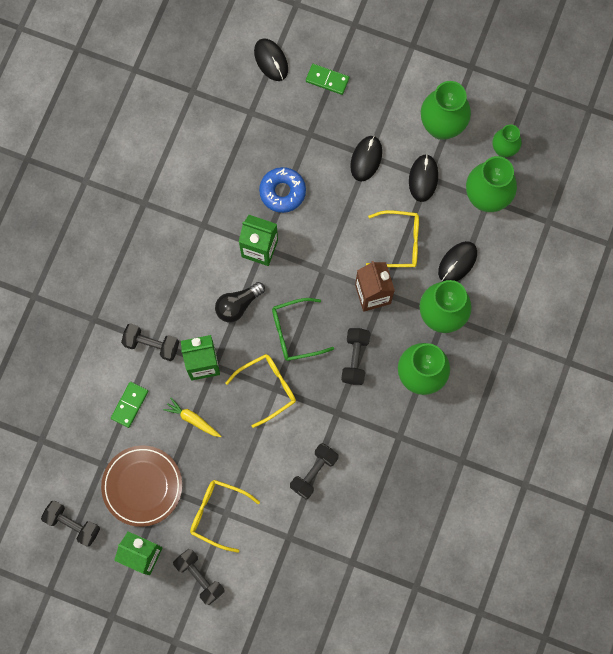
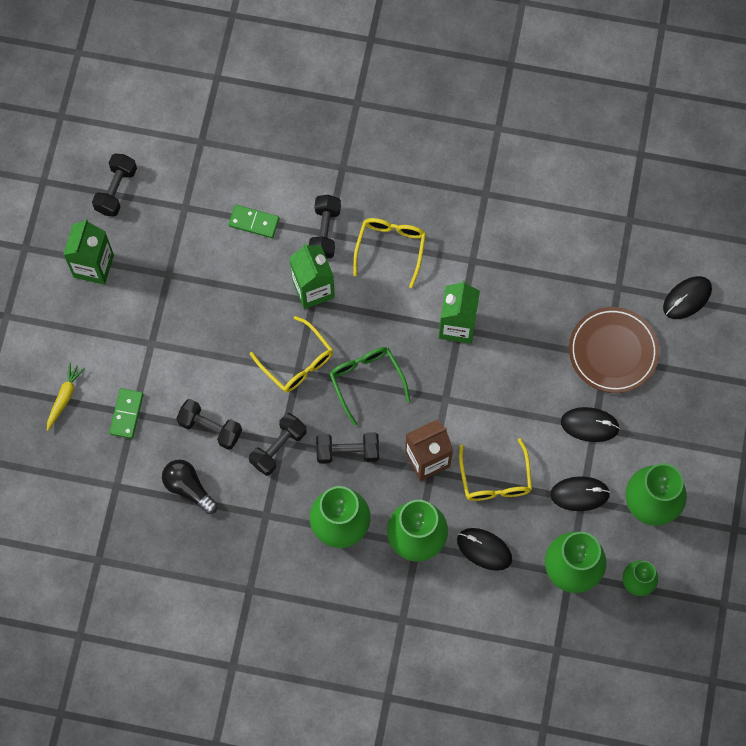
camera: 80 degrees right, 5 degrees down
brown plate [101,445,182,527] -> brown plate moved to [569,307,659,393]
yellow carrot [163,398,222,437] -> yellow carrot moved to [47,362,85,431]
black dumbbell [173,549,225,605] -> black dumbbell moved to [249,413,307,476]
yellow glasses [190,480,260,553] -> yellow glasses moved to [353,218,426,288]
black light bulb [215,282,265,322] -> black light bulb moved to [162,459,218,514]
blue donut [259,167,306,213] -> none
green domino [306,64,349,95] -> green domino moved to [109,388,144,439]

